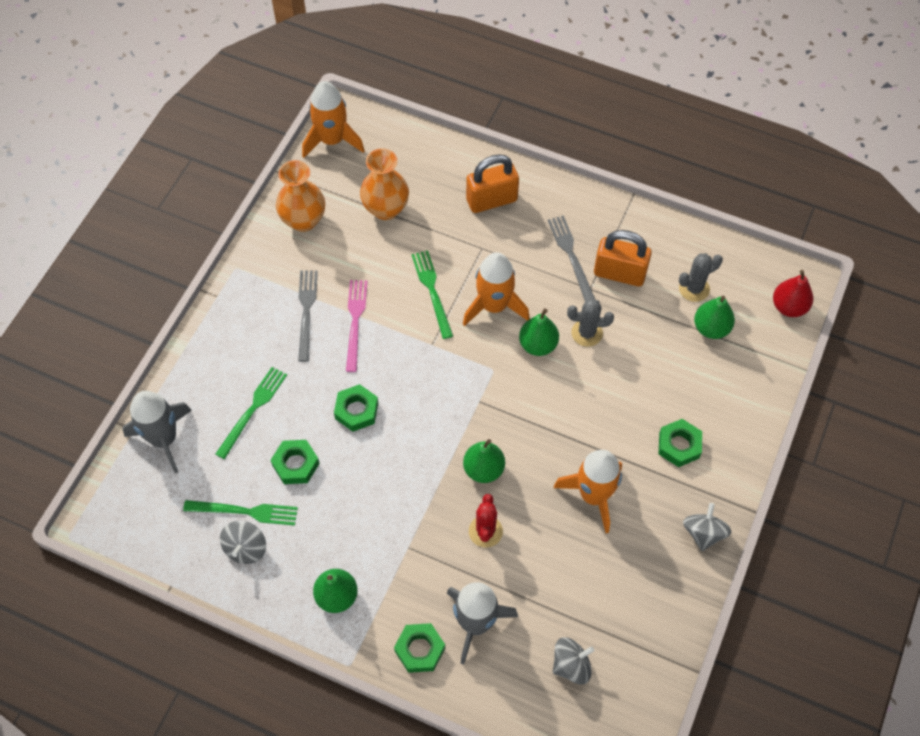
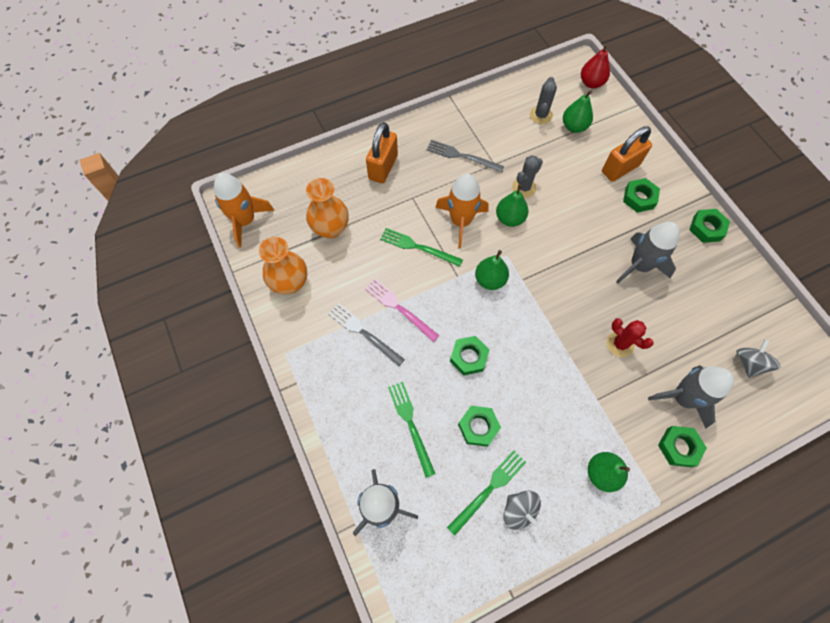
camera: 50 degrees left, 5 degrees up
green pear [463,439,505,483] -> green pear moved to [475,250,509,290]
orange rocket [554,450,622,533] -> grey rocket [616,222,680,283]
orange padlock [594,230,652,287] -> orange padlock moved to [602,126,652,182]
grey spinning top [683,503,731,551] -> green nut [689,209,730,243]

